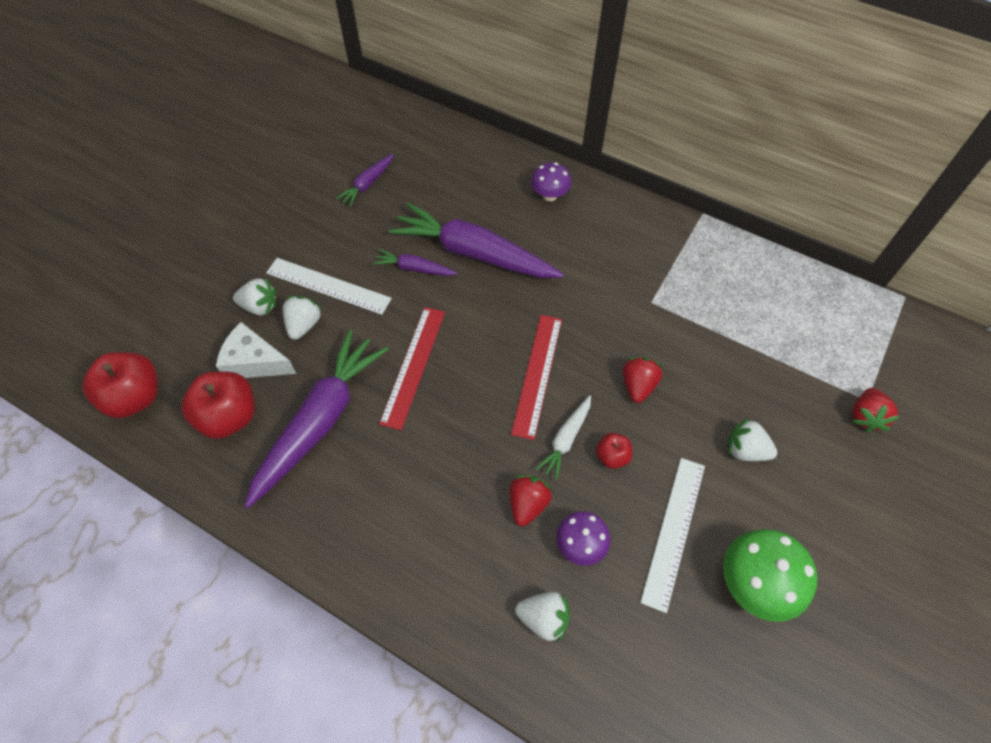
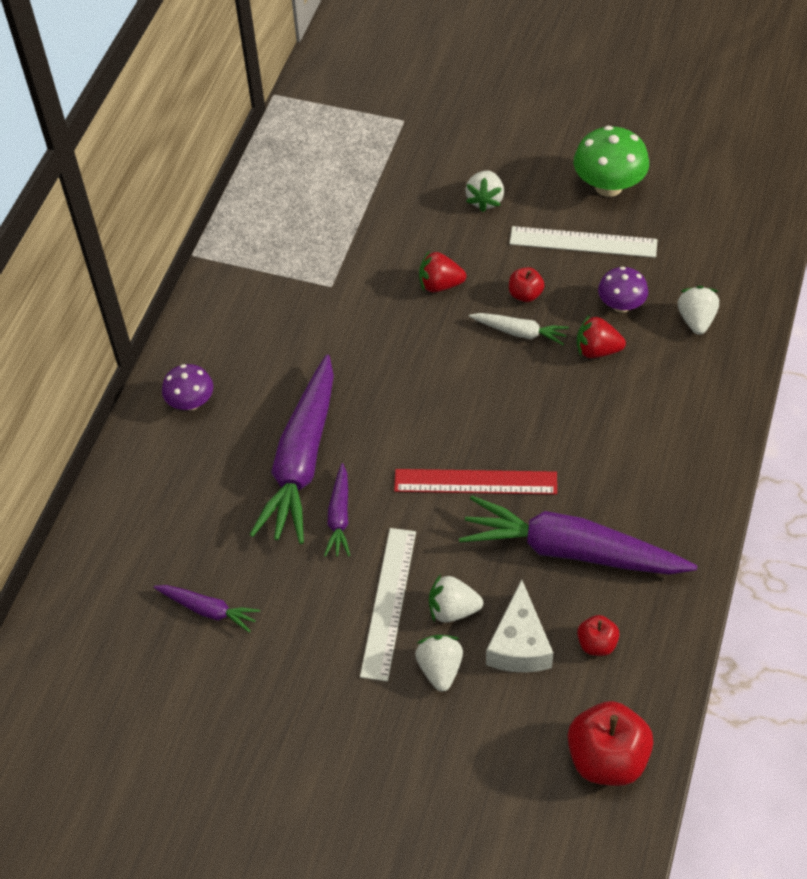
camera: 100 degrees left, 5 degrees down
red apple [181,371,255,439] -> red apple [577,615,619,656], size x0.52
red ruler [511,315,562,440] -> none
red strawberry [852,388,899,432] -> none

